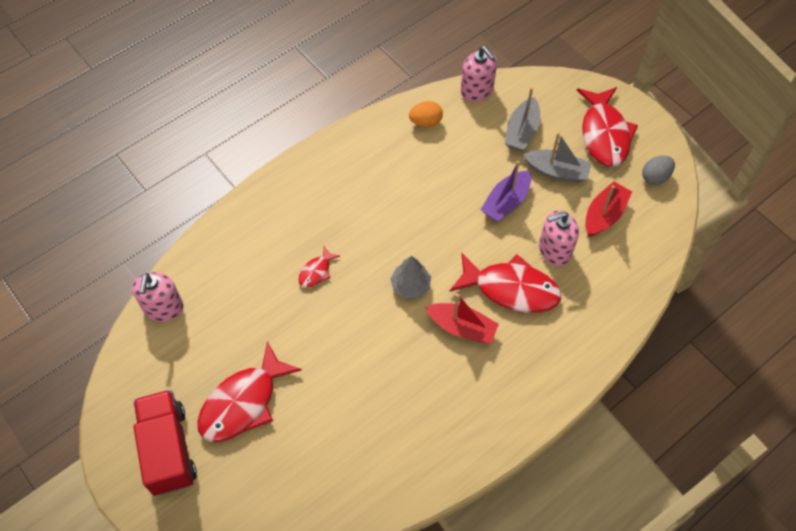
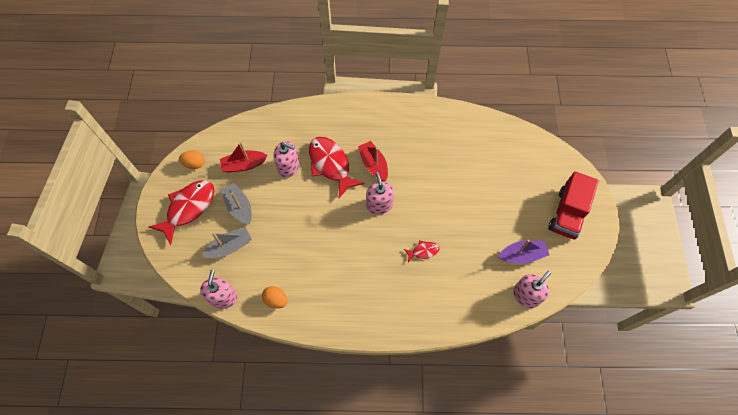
camera: 140 degrees left, 5 degrees up
red fish [197,341,302,442] -> none
grey tree [390,256,431,298] -> pink soap dispenser [366,172,394,215]
purple boat [480,161,531,222] -> purple boat moved to [498,240,549,264]
grey egg [642,155,675,185] -> orange egg [179,150,205,169]

